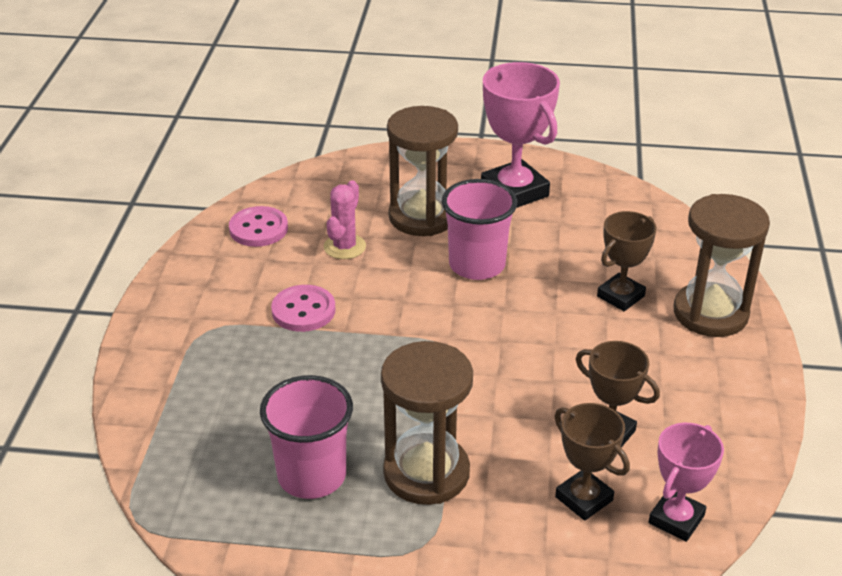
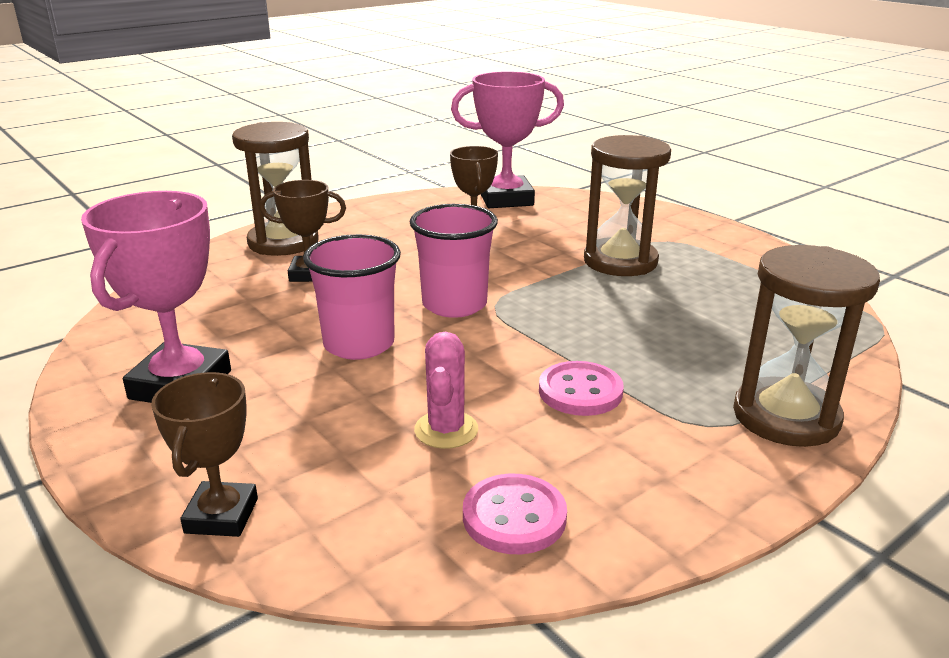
camera: 135 degrees left, 10 degrees down
pink cup [260,375,353,499] -> pink cup moved to [410,204,498,318]
pink cactus [324,180,366,259] -> pink cactus turned 60 degrees counterclockwise [414,332,478,449]
brown hourglass [387,106,458,236] -> brown hourglass moved to [733,245,880,447]
brown trophy [554,403,630,521] -> brown trophy moved to [151,372,258,537]
pink trophy [649,423,724,542] -> pink trophy [451,71,564,208], size x1.62

